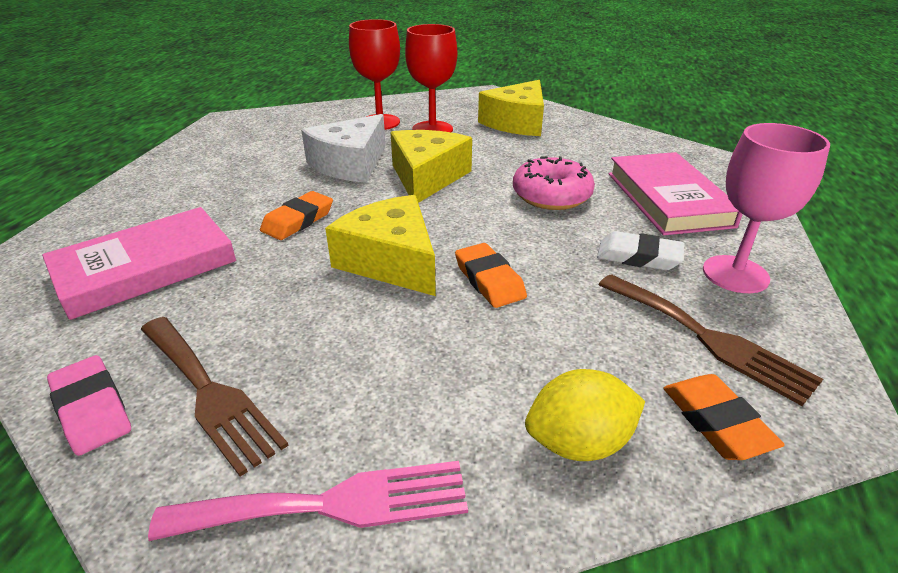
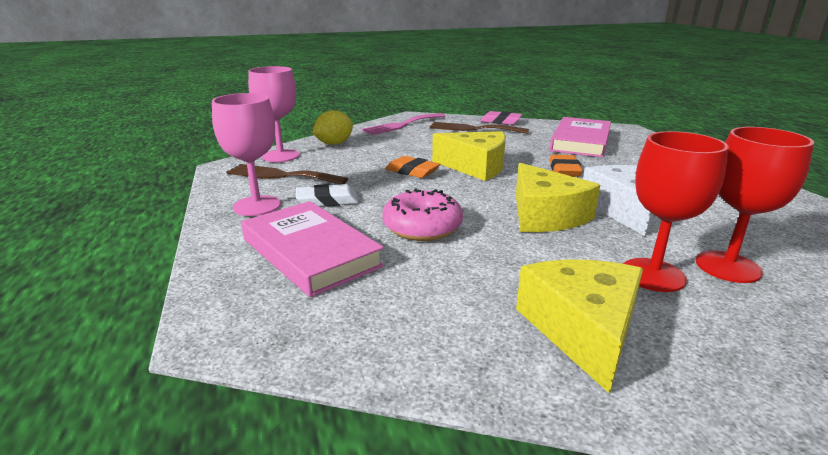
camera: 150 degrees right, 10 degrees down
orange eraser [663,374,785,460] -> pink goblet [248,66,300,162]

